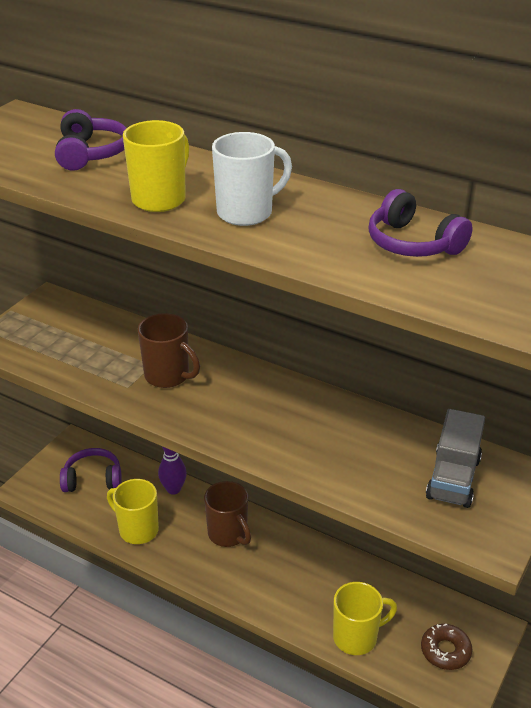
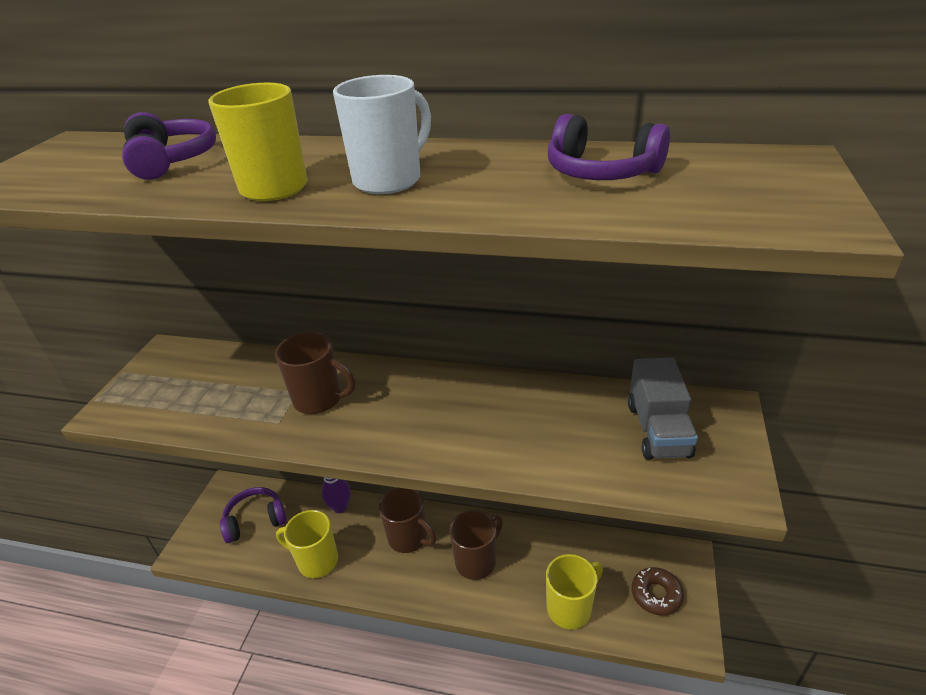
camera: 15 degrees left, 0 degrees up
none -> brown mug [449,510,503,580]

